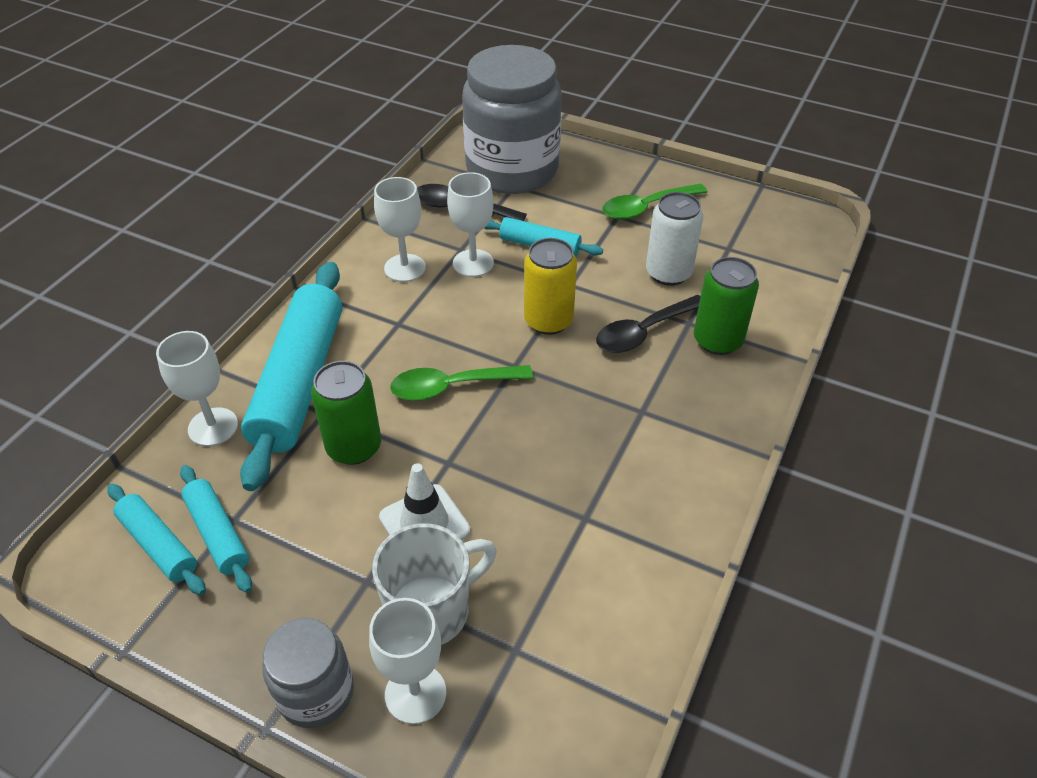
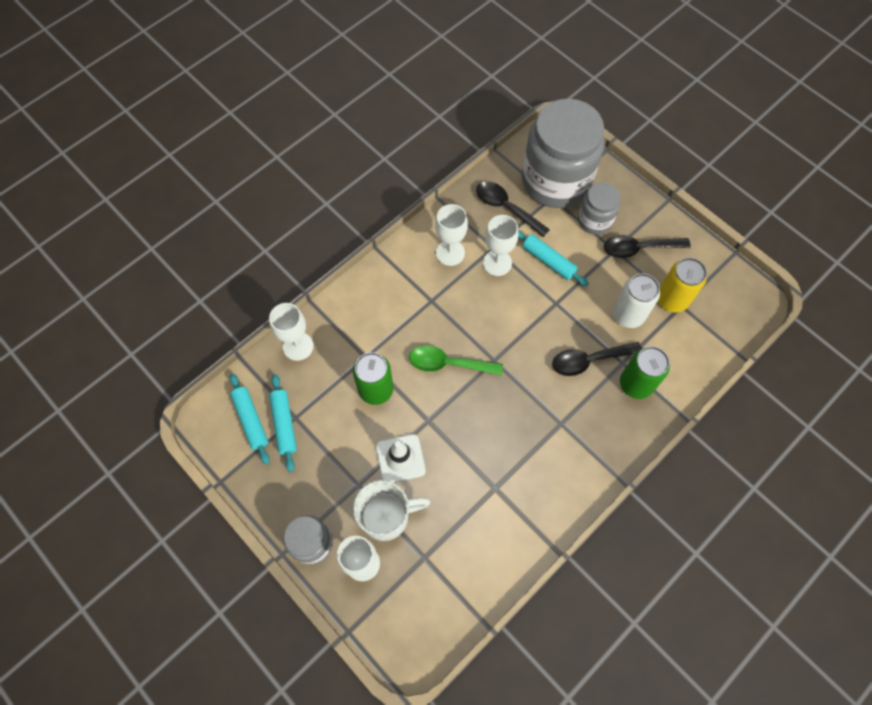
camera: 20 degrees right, 20 degrees up
turquoise rolling pin [240,262,342,491] -> none
yellow can [524,238,577,335] -> yellow can moved to [658,258,707,313]
green spoon [602,184,707,220] -> black spoon [604,235,691,258]
none -> grey jar [578,182,620,234]

